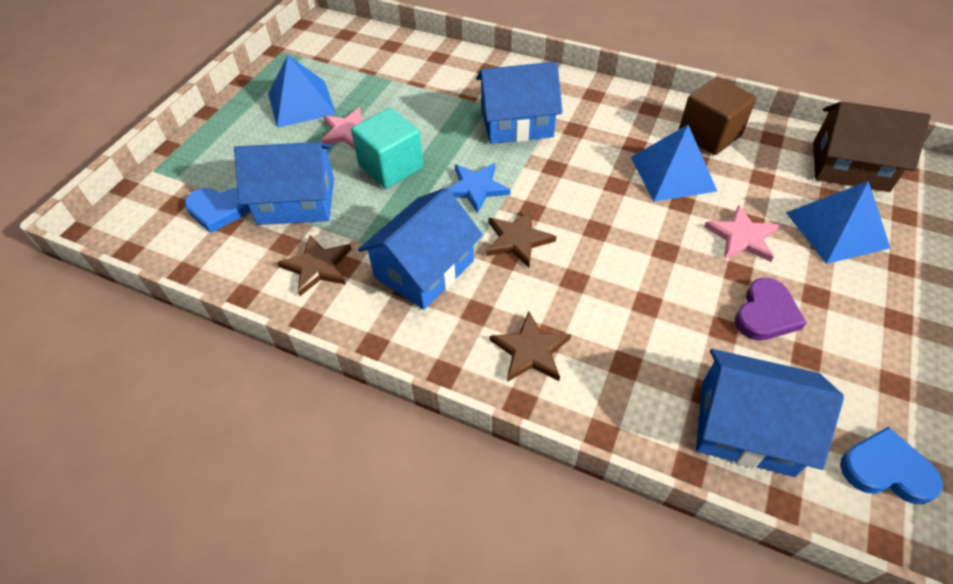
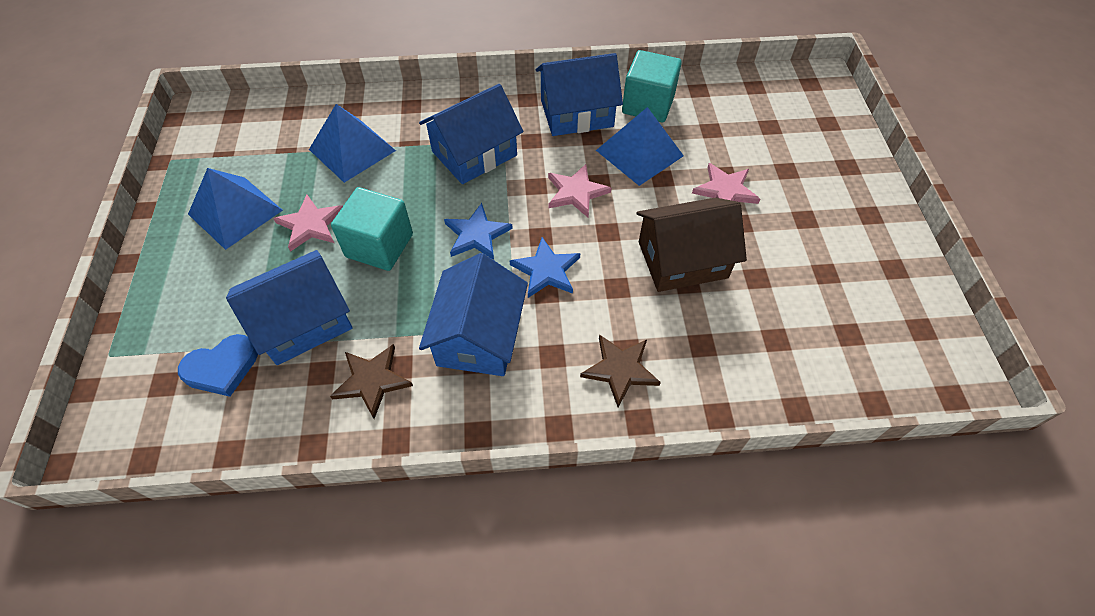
camera: 30 degrees left, 5 degrees up
brown star [486,210,556,268] -> blue star [509,237,580,298]
brown cube [679,77,757,155] -> turquoise cube [622,50,682,122]
blue house [696,349,844,477] -> blue house moved to [536,53,623,136]
purple heart [735,278,807,341] -> none
blue pyramid [786,181,890,264] -> blue pyramid moved to [309,104,396,183]
brown house [813,101,931,192] -> brown house moved to [636,197,747,292]
blue heart [840,427,943,504] -> none
none -> pink star [548,164,611,217]

